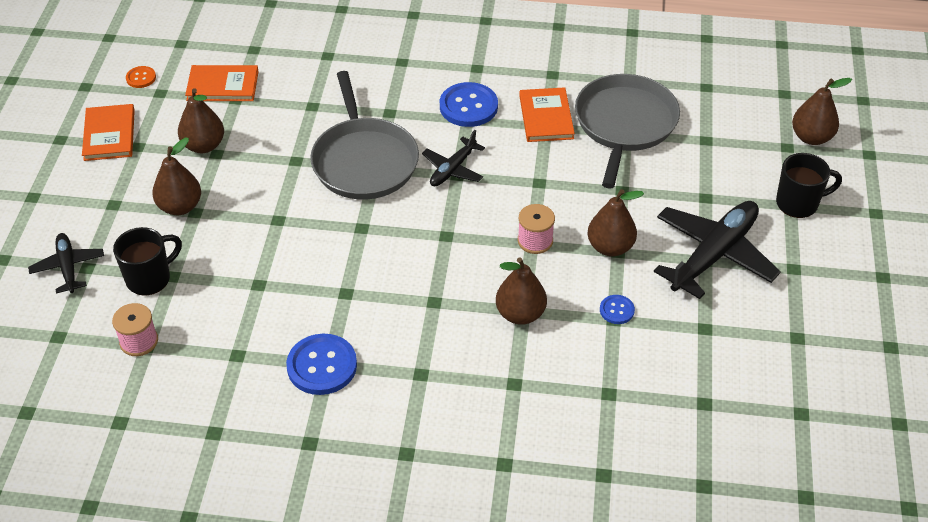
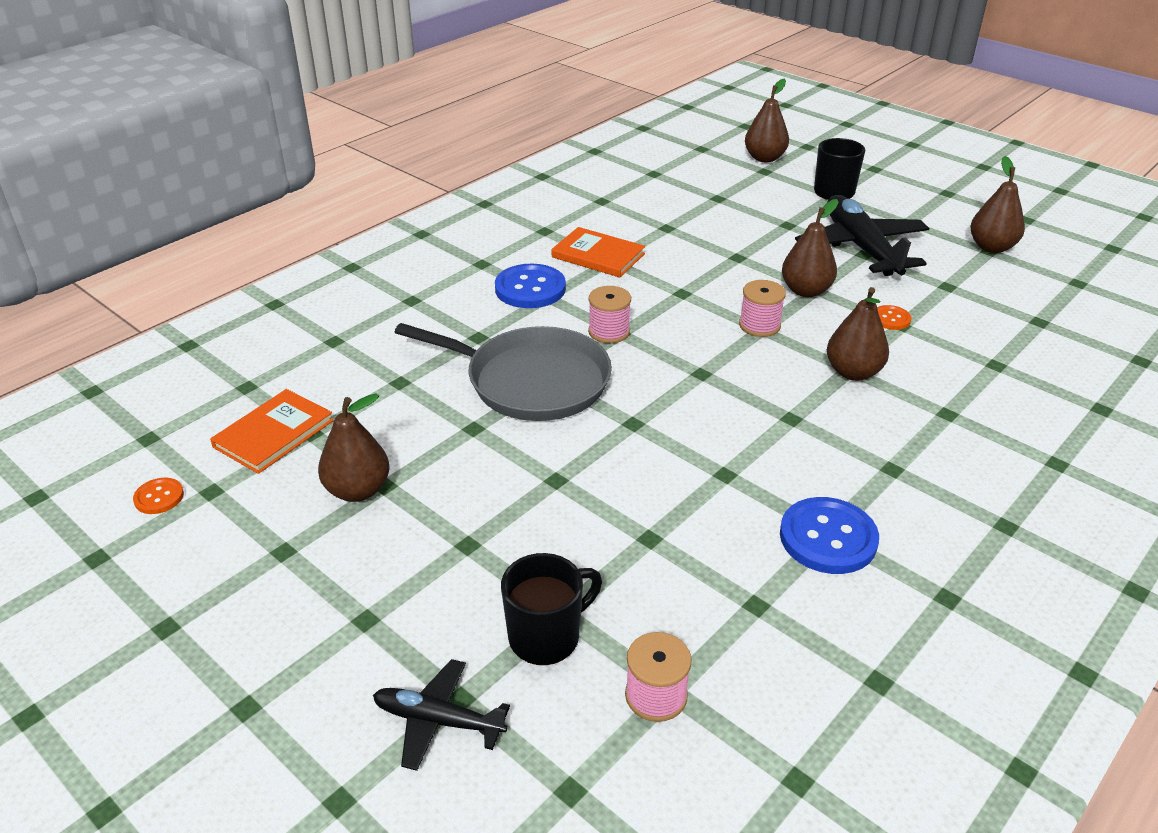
camera: 55 degrees left, 10 degrees down
orange book [82,104,135,161] -> none
black mug [113,227,182,295] -> black mug turned 60 degrees clockwise [501,553,602,665]
brown pear [152,138,201,215] -> brown pear moved to [970,156,1025,253]
black plane [422,130,485,186] -> pink spool [588,286,631,343]
grey pan [575,74,680,189] -> none
blue button [600,295,635,324] -> orange button [877,305,911,330]

